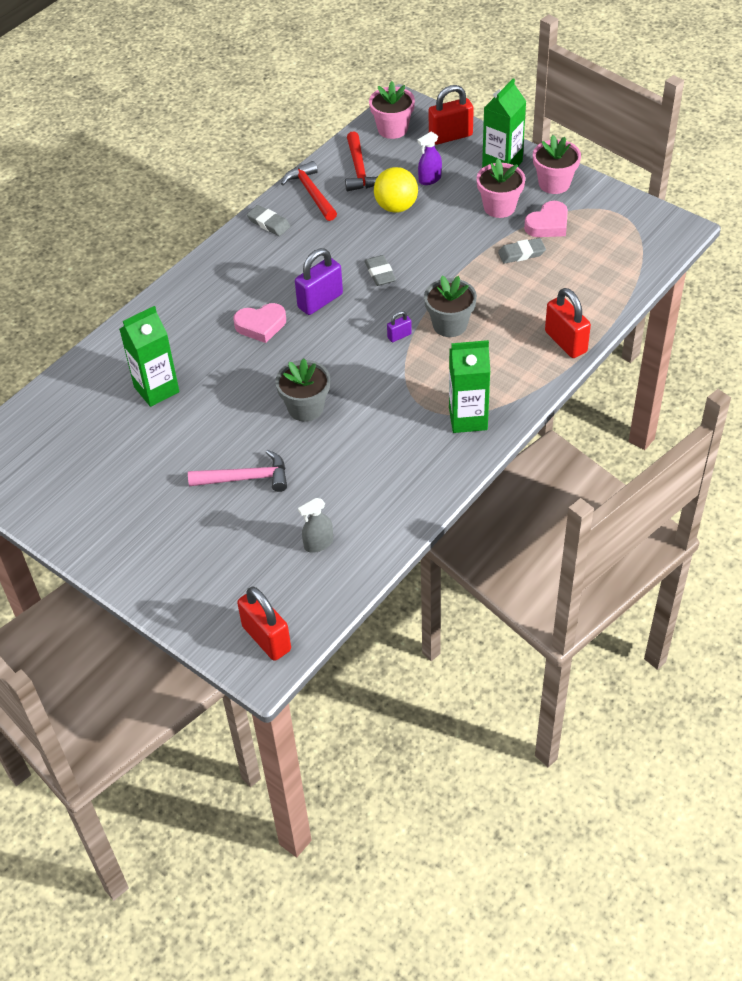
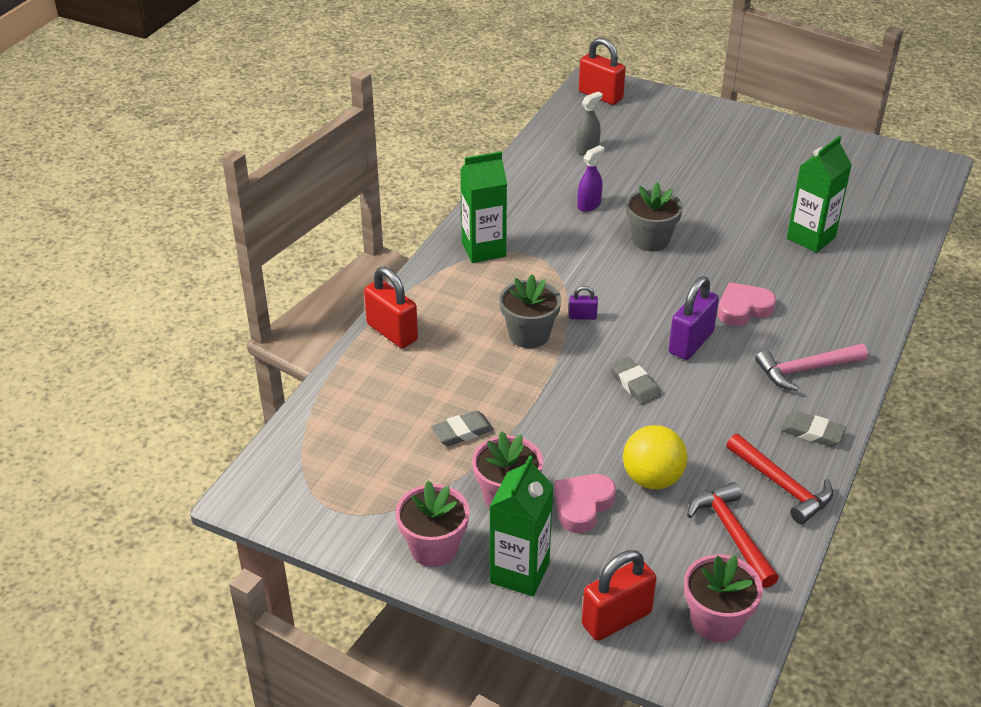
camera: 165 degrees right, 10 degrees down
pink hammer [188,450,287,492] -> pink hammer moved to [755,344,868,391]
purple padlock [387,311,412,342] -> purple padlock turned 45 degrees clockwise [569,286,598,320]
purple spray bottle [418,132,442,185] -> purple spray bottle moved to [577,145,604,212]
pink heart [524,201,568,237] -> pink heart moved to [554,474,616,533]

